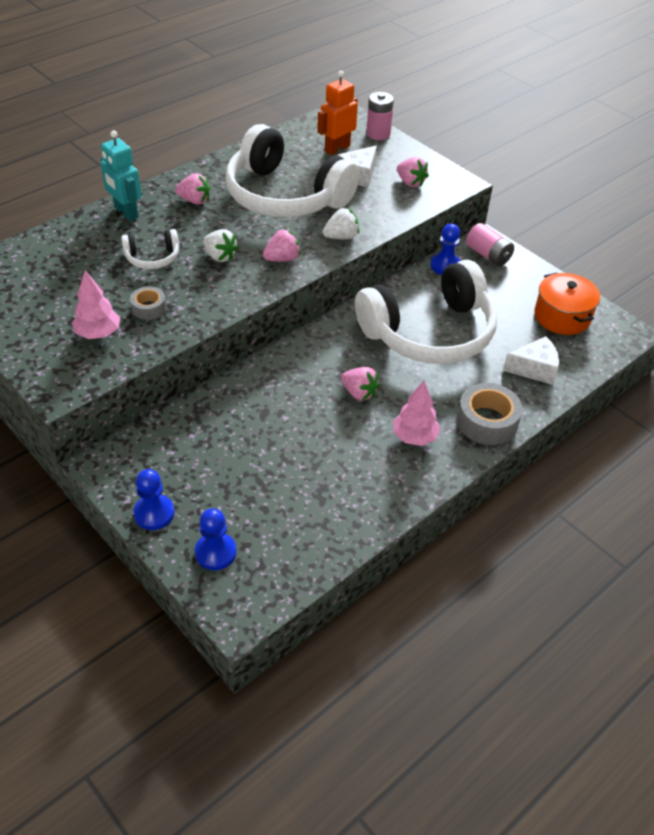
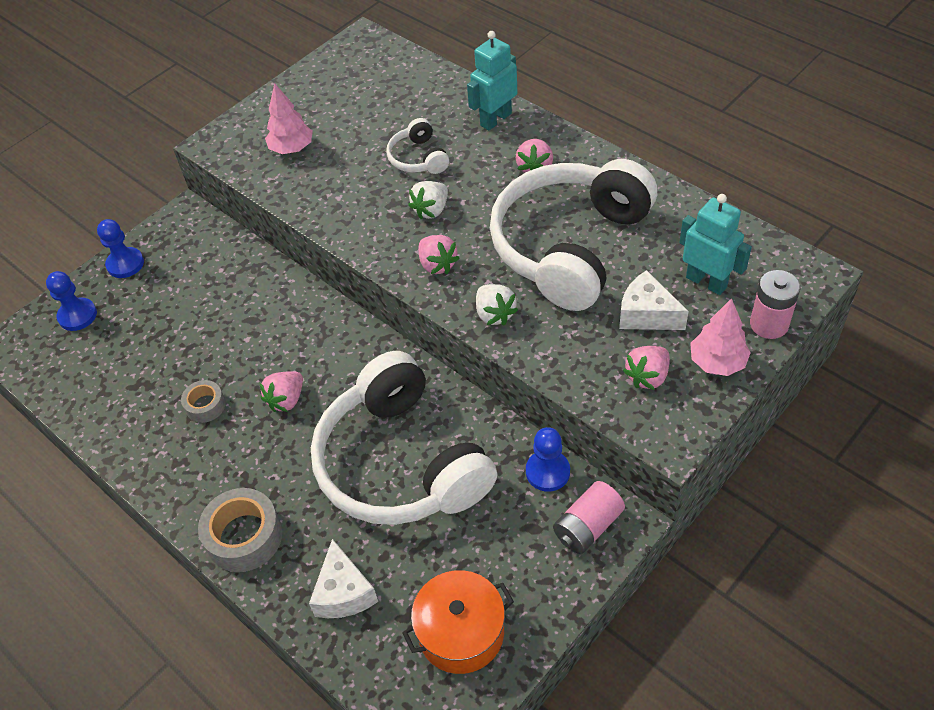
camera: 90 degrees right, 5 degrees up
grey tape [130,286,166,320] -> grey tape moved to [181,380,226,423]
orange robot [317,71,358,155] -> turquoise robot [679,194,752,295]
pink tree [393,381,441,446] -> pink tree moved to [690,298,751,376]

